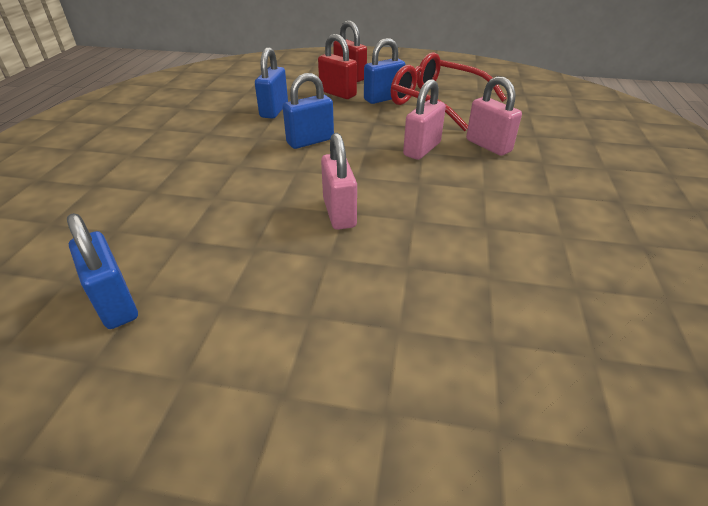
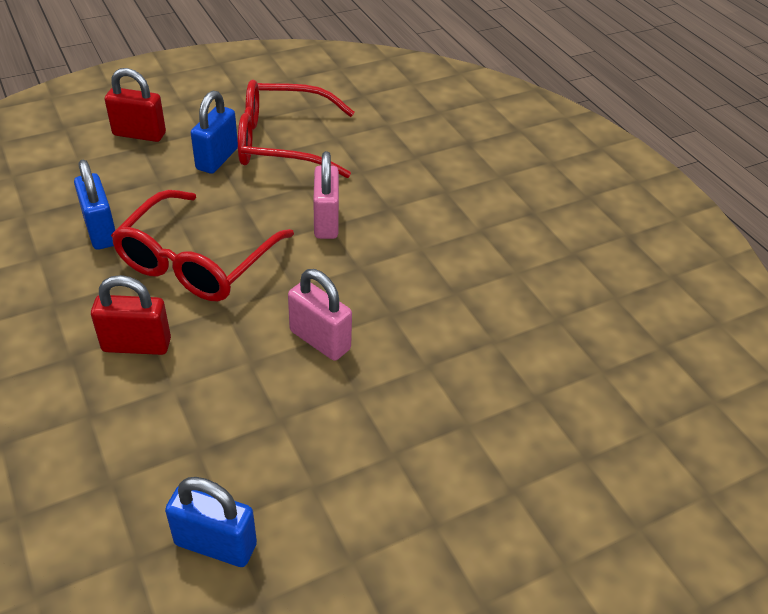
camera: 40 degrees left, 5 degrees up
blue padlock [283,73,334,149] -> red glasses [111,190,294,301]
red padlock [318,34,357,99] -> red padlock moved to [91,275,171,355]
pink padlock [466,76,522,156] -> none

